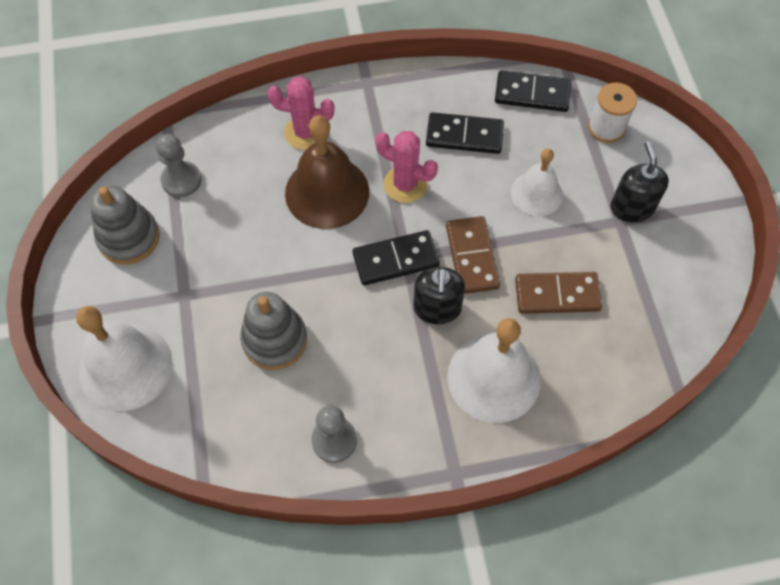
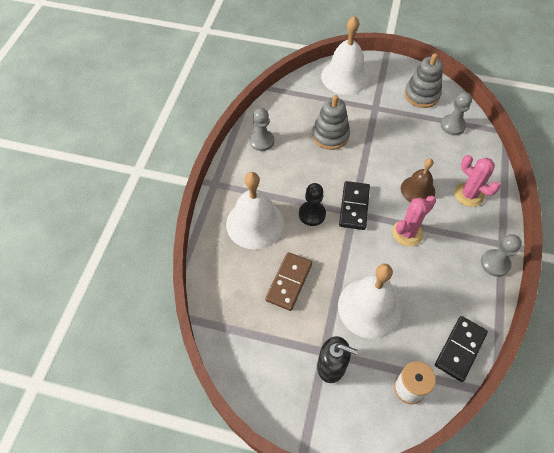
camera: 115 degrees right, 5 degrees down
pink cactus [268,76,335,150] -> pink cactus turned 75 degrees counterclockwise [455,155,500,207]
brown bell [285,115,369,229] -> brown bell [401,158,435,202], size x0.62
black soap dispenser [414,267,465,324] -> black pawn [299,183,326,226]
black domino [426,112,504,154] -> none
brown domino [446,216,500,294] -> none
white bell [511,149,563,216] -> white bell [338,264,402,339], size x1.62
none -> grey pawn [481,234,522,277]

